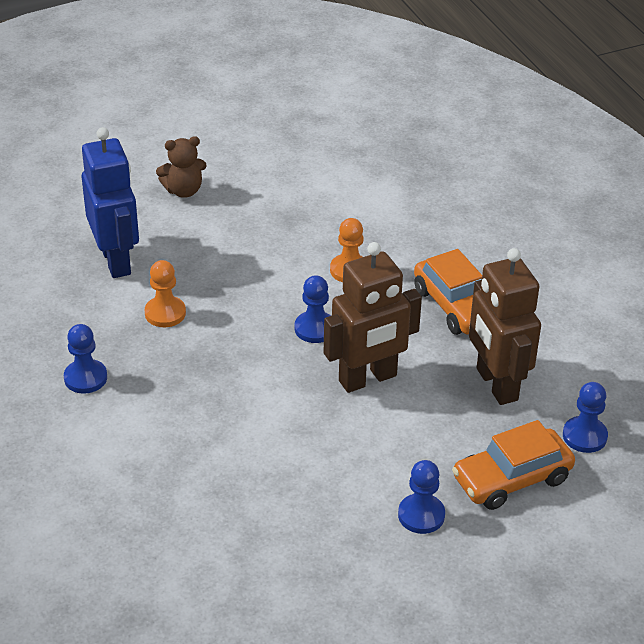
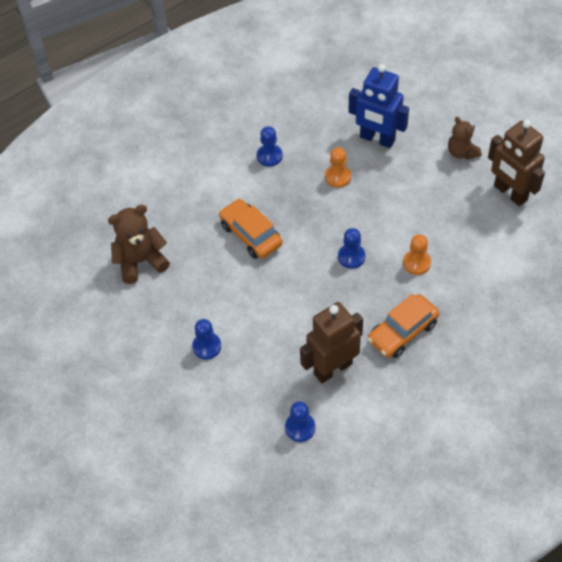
camera: 80 degrees right, 15 degrees up
blue robot [81,127,139,278] -> blue robot turned 60 degrees clockwise [348,64,409,148]
brown robot [324,242,422,393] -> brown robot moved to [488,120,545,206]
orange car [452,420,575,510] -> orange car moved to [219,199,283,259]
none -> brown teddy bear [108,205,170,284]

